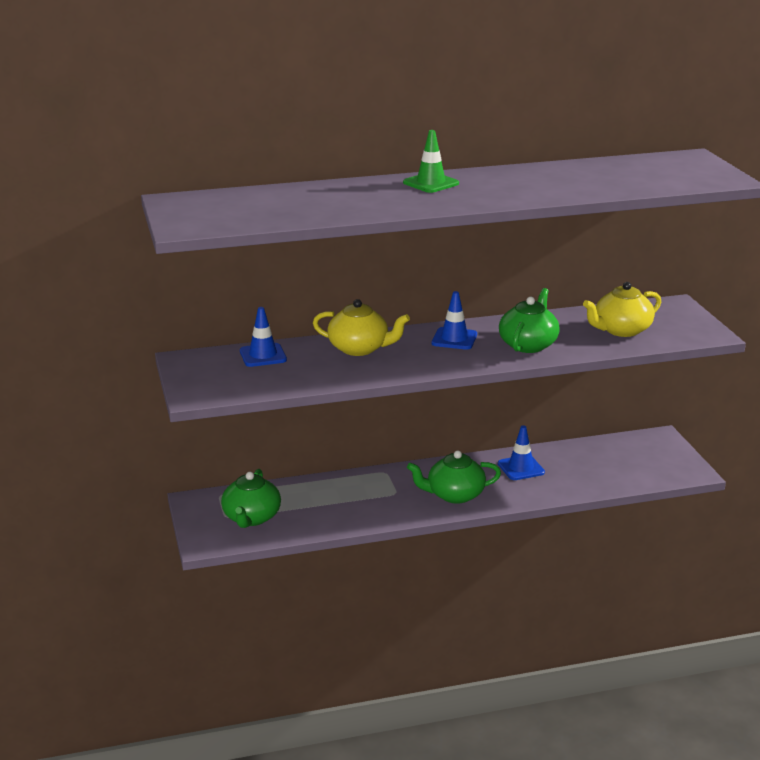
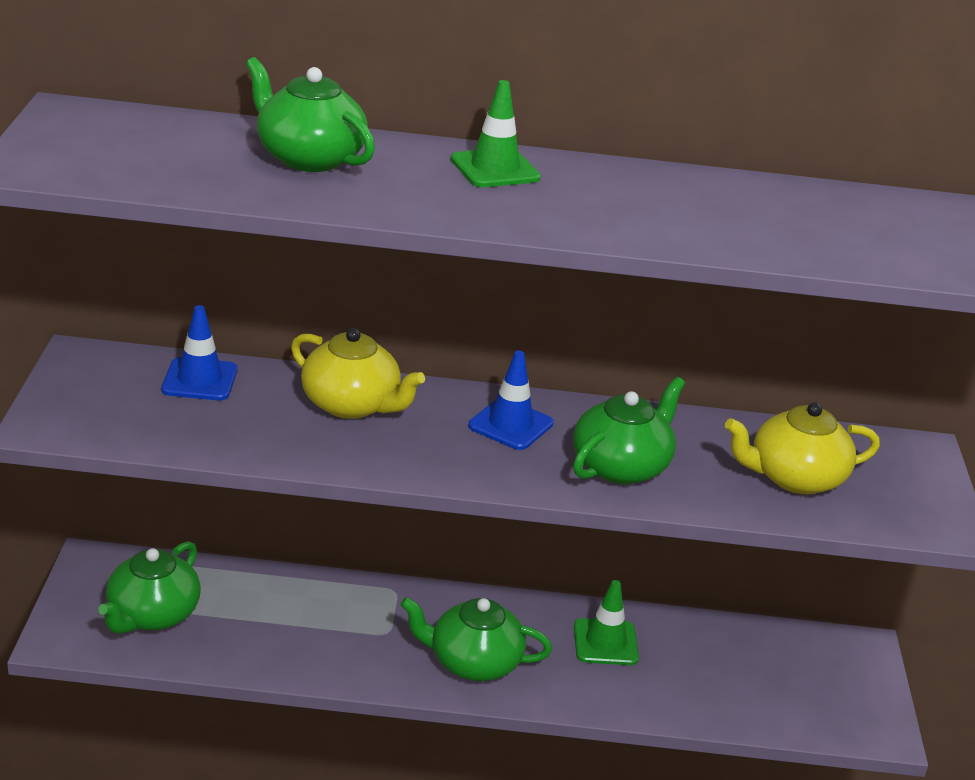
camera: 15 degrees right, 5 degrees up
blue traffic cone [498,425,545,480] -> green traffic cone [574,580,639,665]
none -> green teapot [246,57,375,172]

